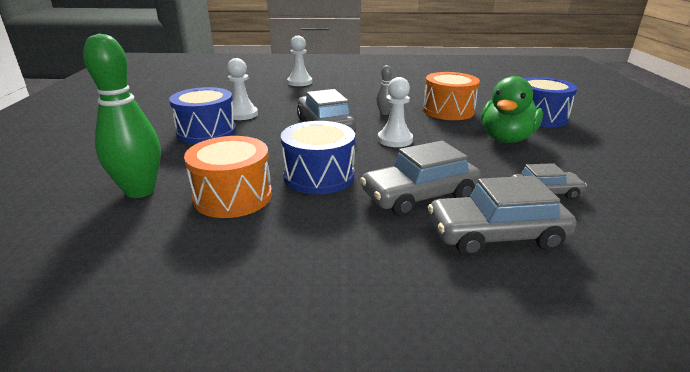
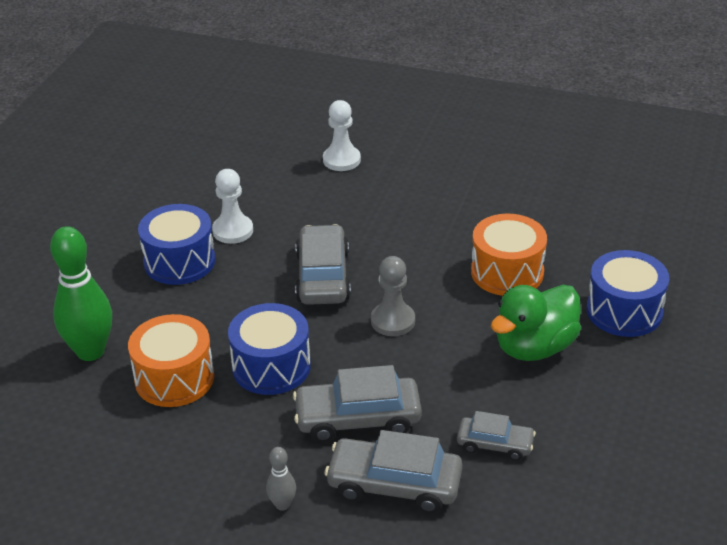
camera: 20 degrees right, 10 degrees up
grey bowling pin [376,65,392,115] -> grey bowling pin moved to [266,447,296,511]
white pawn [378,77,413,147] -> grey pawn [371,256,415,336]

